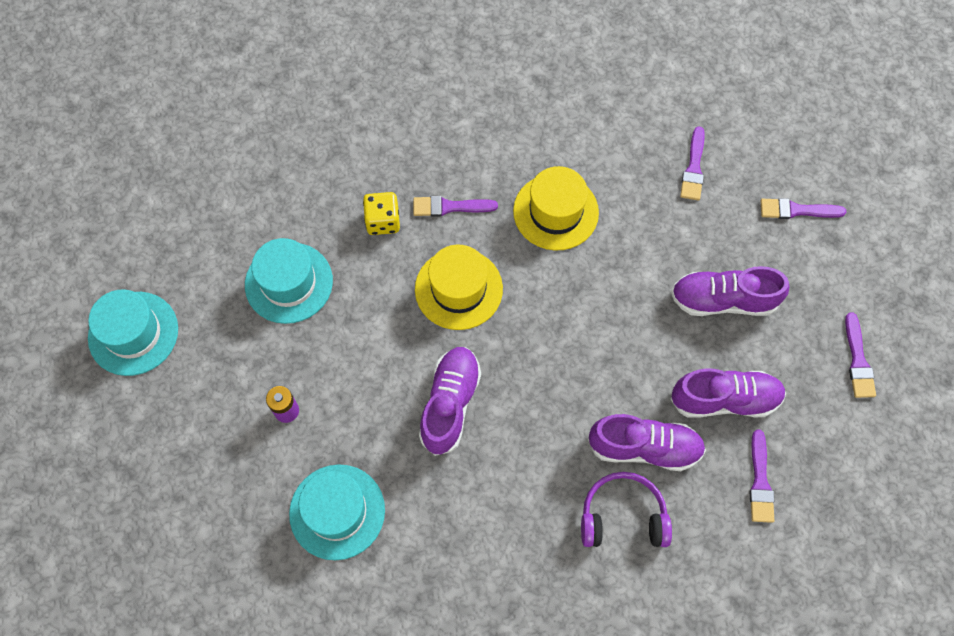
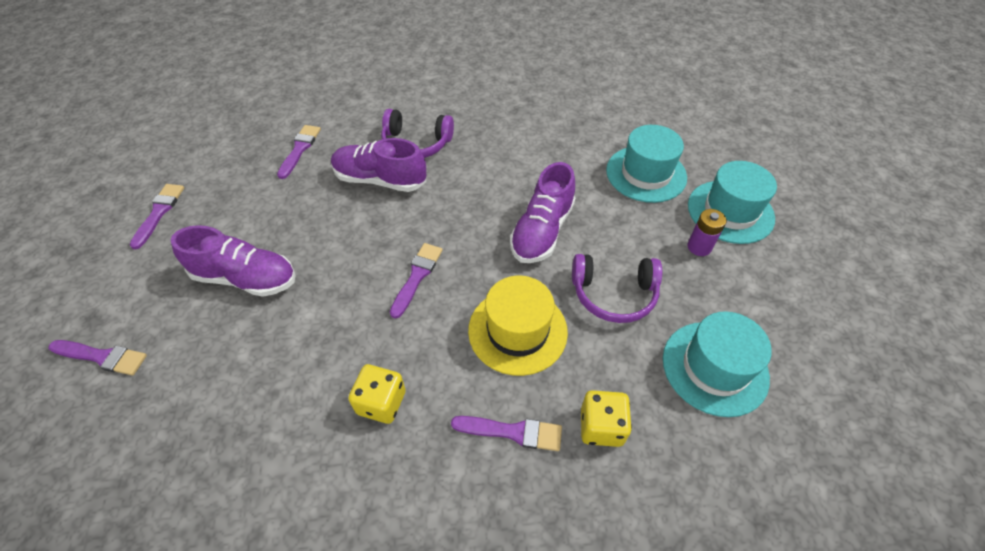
camera: 170 degrees left, 15 degrees down
turquoise hat [88,290,178,376] -> turquoise hat moved to [688,161,777,244]
yellow hat [513,166,599,250] -> yellow dice [348,364,406,424]
purple shoe [670,368,786,418] -> none
purple brush [680,126,705,200] -> purple brush moved to [390,243,443,319]
none -> purple headphones [572,254,662,323]

